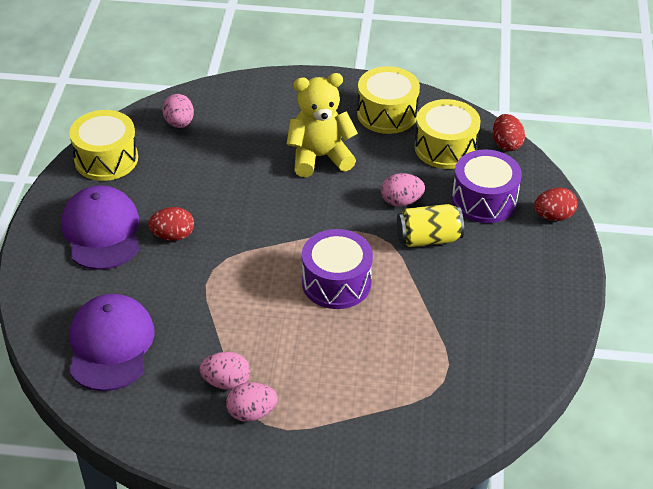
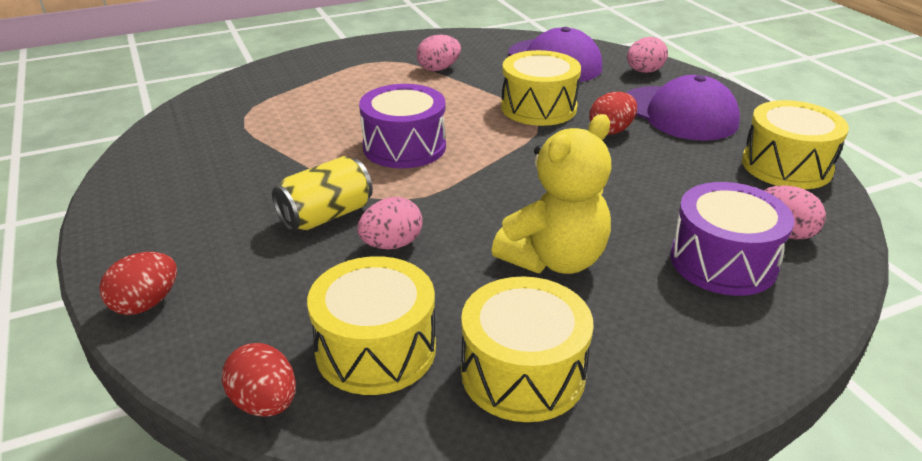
camera: 150 degrees right, 10 degrees down
pink egg [226,382,278,422] -> pink egg moved to [627,37,668,73]
purple drum [452,149,522,223] -> purple drum moved to [670,182,794,296]
none -> yellow drum [501,50,581,126]

